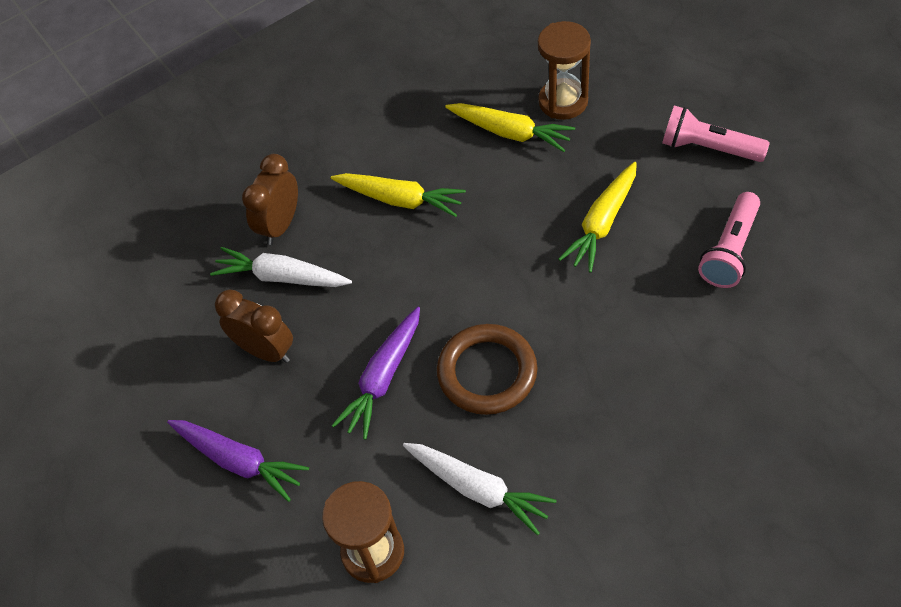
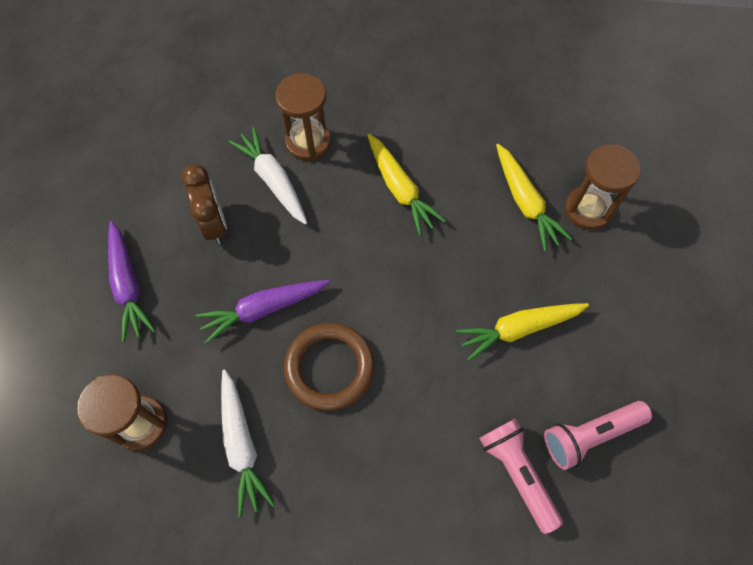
camera: 35 degrees right, 10 degrees up
brown clock [242,154,298,245] -> brown hourglass [275,73,331,161]
pink flashlight [662,106,770,162] -> pink flashlight moved to [479,418,563,534]

